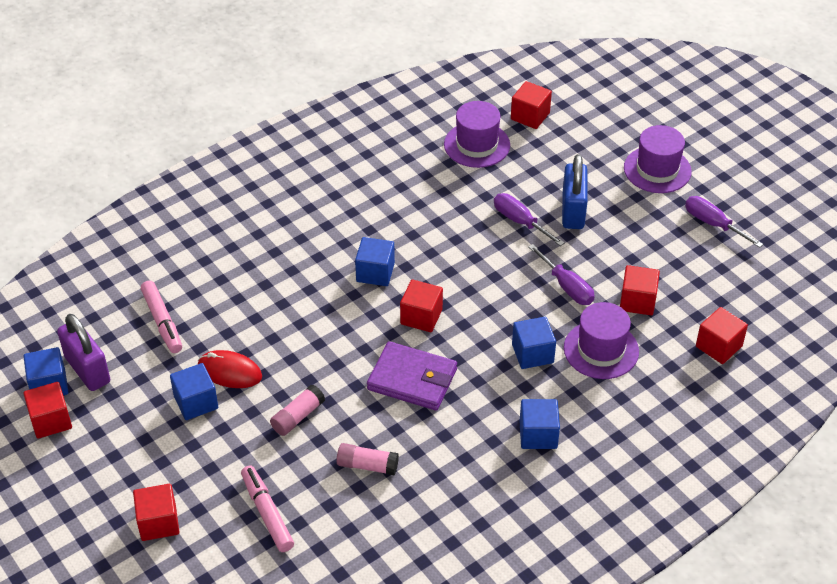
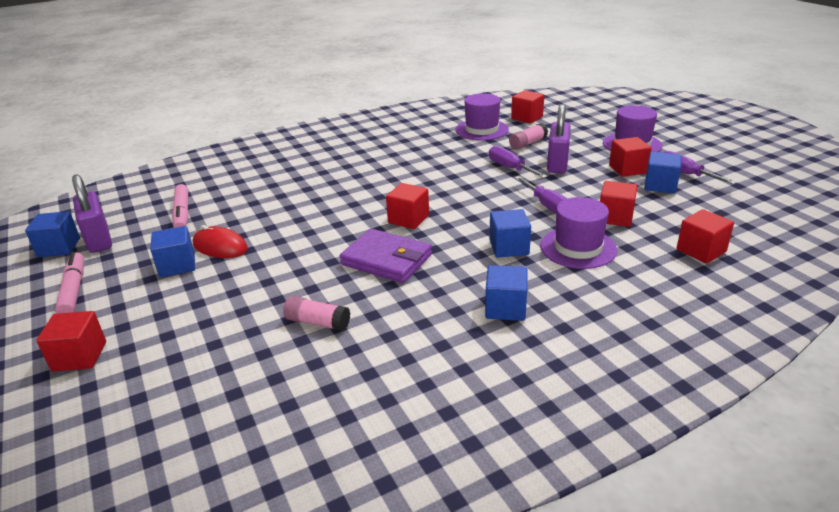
camera: 10 degrees right, 15 degrees down
red cube [24,382,72,439] -> red cube moved to [609,137,652,177]
pink marker [241,466,294,552] -> pink marker moved to [55,252,84,313]
pink glue stick [270,385,325,436] -> pink glue stick moved to [509,123,548,150]
blue cube [355,237,395,286] -> blue cube moved to [644,152,682,194]
blue padlock [562,154,588,229] -> purple padlock [547,104,571,173]

